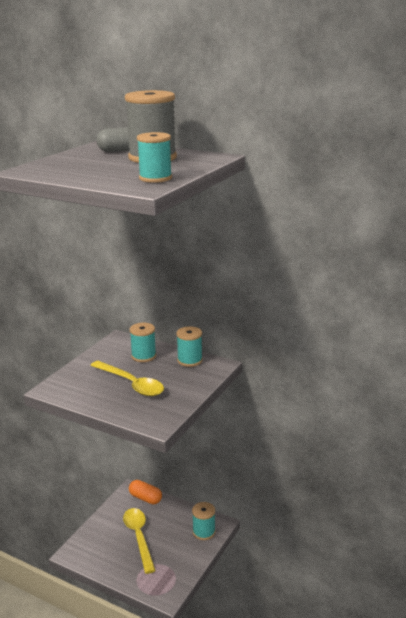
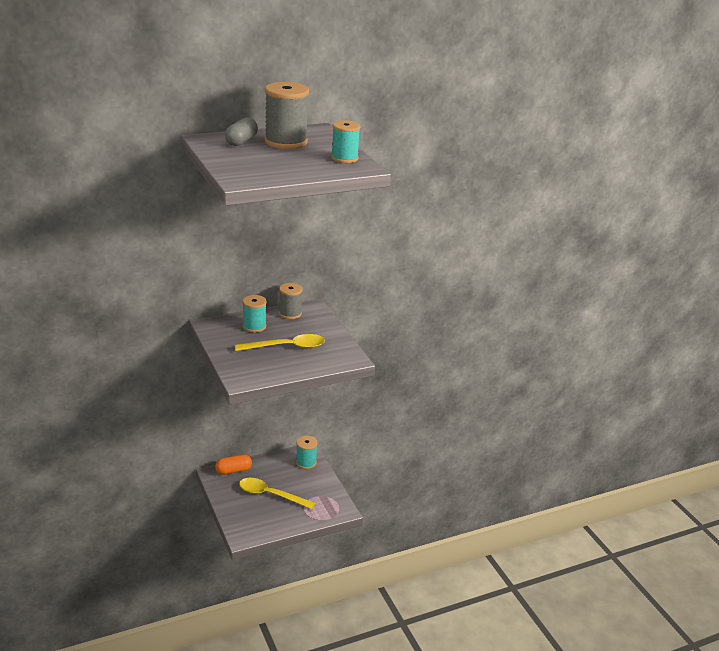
camera: 55 degrees left, 5 degrees up
turquoise spool [176,326,203,367] -> grey spool [279,283,303,319]

